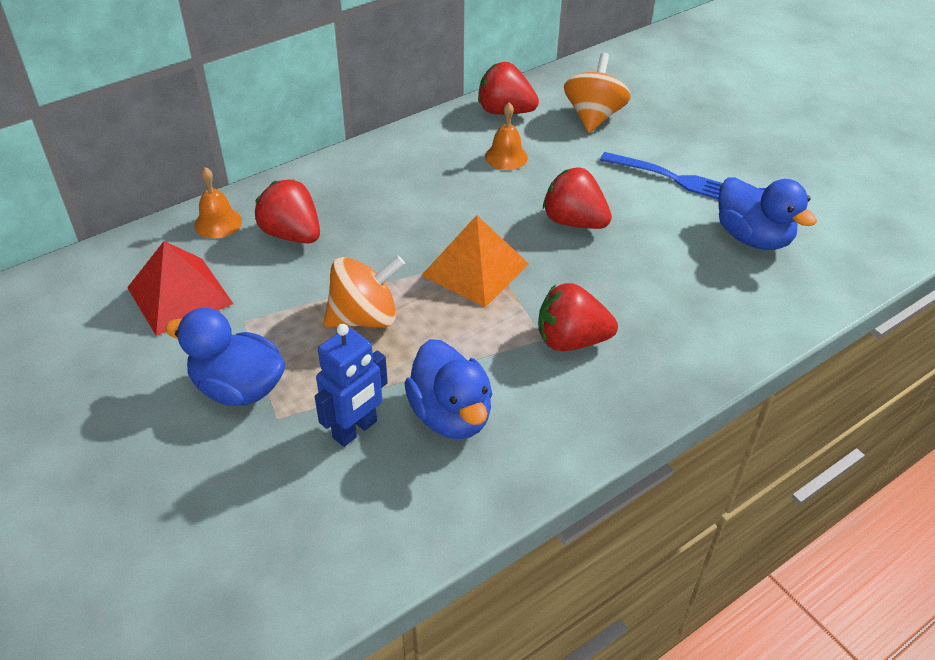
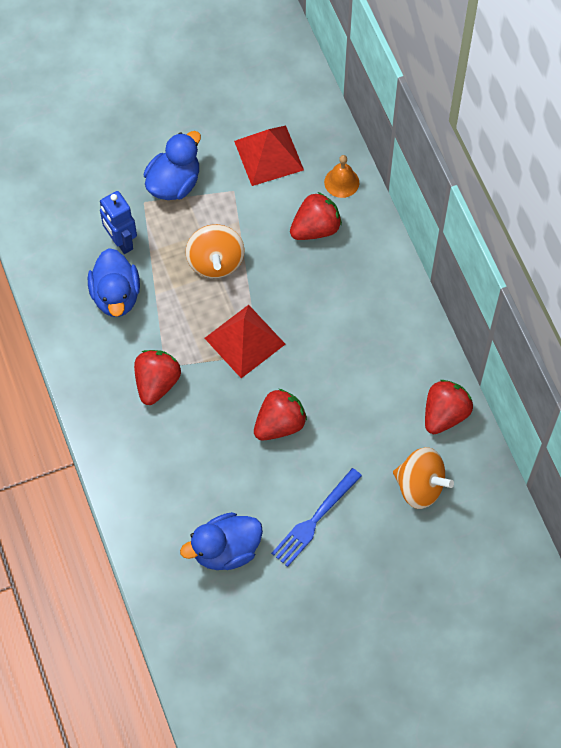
camera: 105 degrees right, 20 degrees up
blue duck [404,339,492,439] -> blue duck turned 90 degrees counterclockwise [88,248,140,317]
orange pyramid [422,215,529,308] -> red pyramid [205,305,285,378]
orange bell [485,103,528,170] -> none

